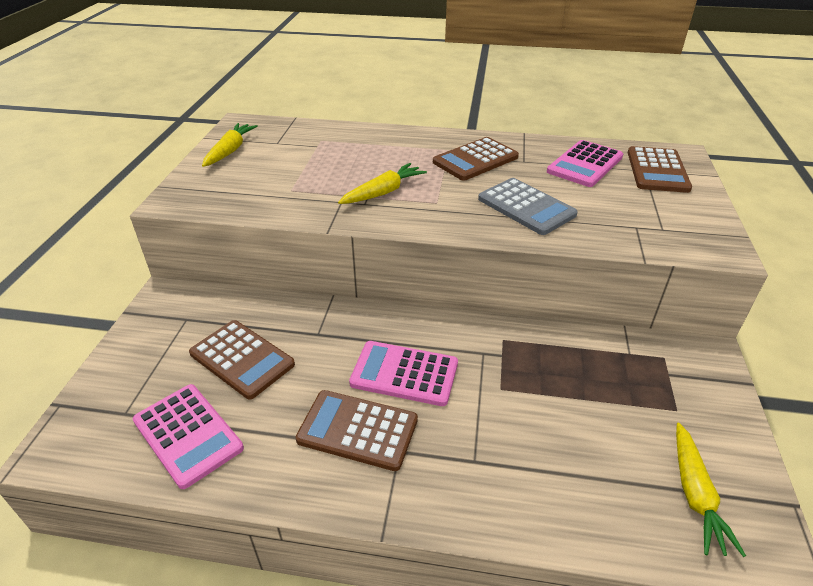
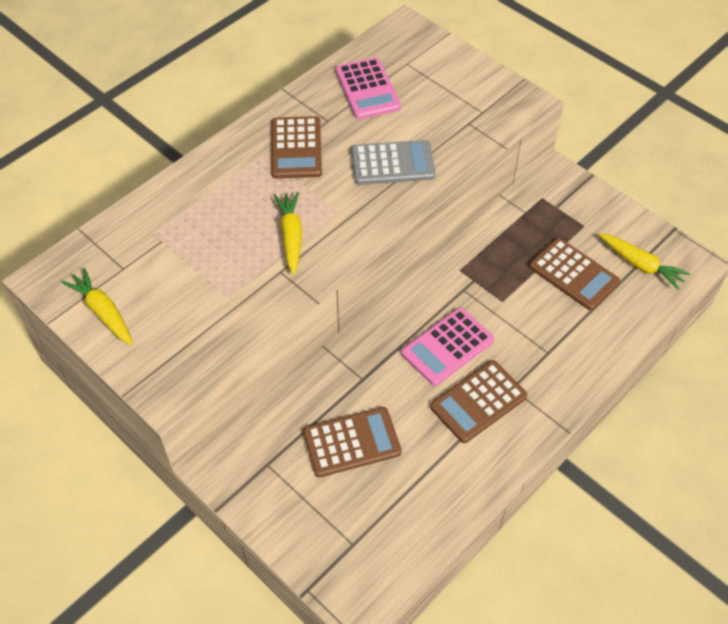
camera: 55 degrees left, 15 degrees up
pink calculator [133,384,244,489] -> none
brown calculator [628,146,692,193] -> brown calculator moved to [529,238,620,310]

